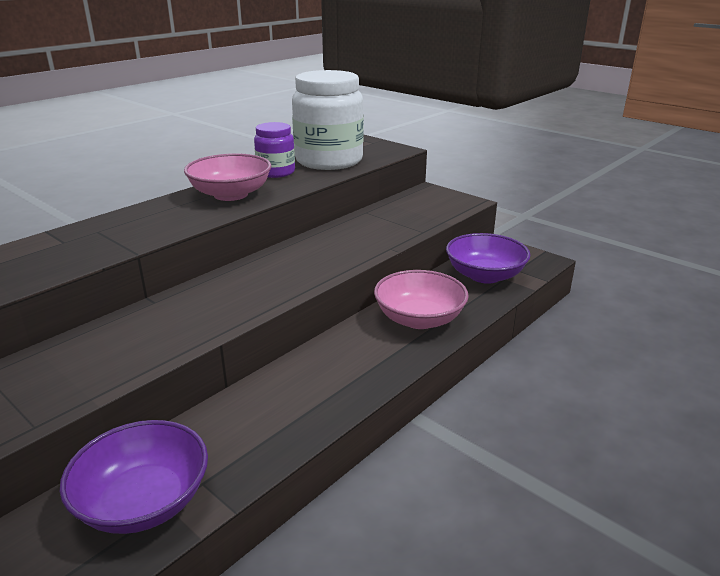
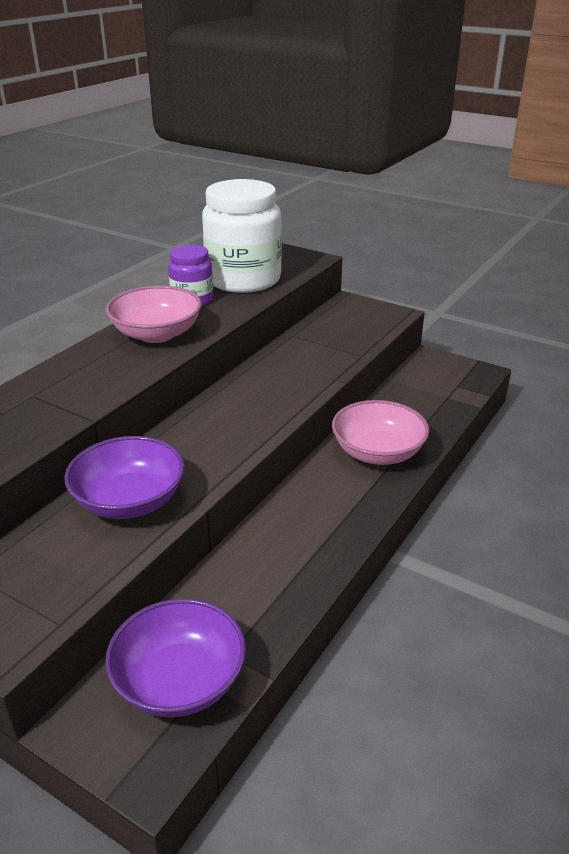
camera: 10 degrees left, 5 degrees up
purple bowl [446,233,530,284] -> purple bowl moved to [64,436,185,519]

